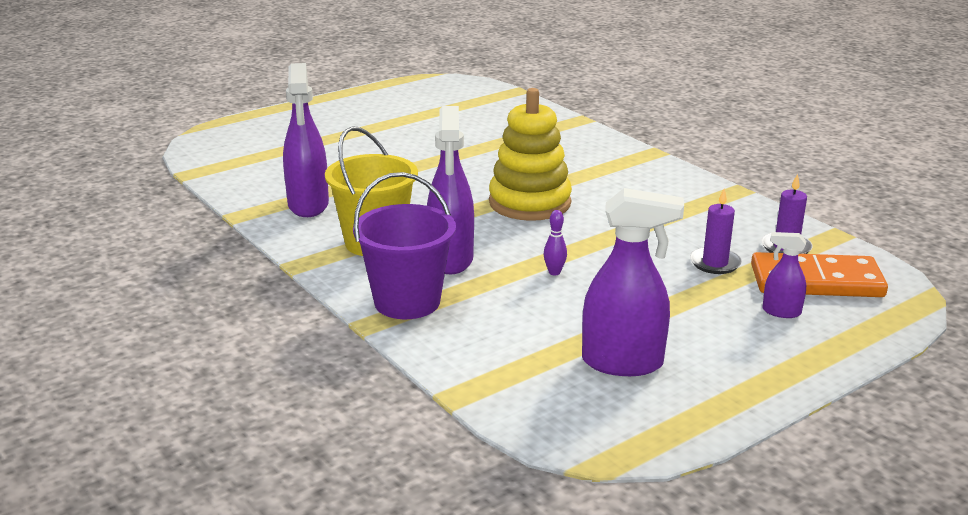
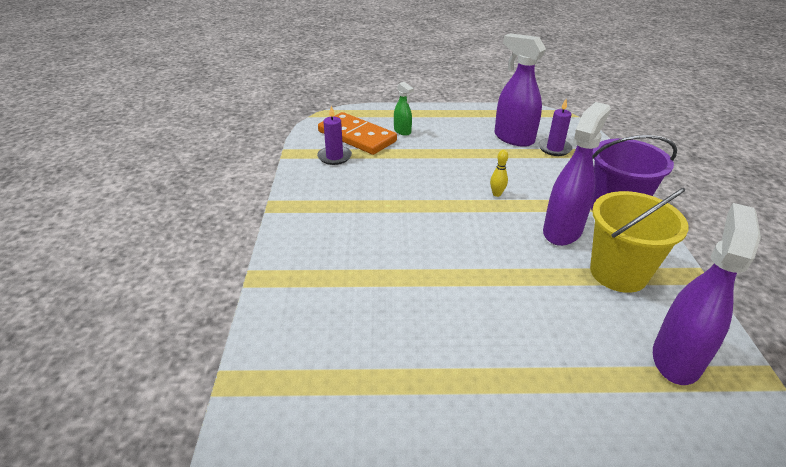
camera: 145 degrees left, 10 degrees up
yellow stacking toy [489,88,572,221] -> none
purple bowling pin [544,210,567,275] -> yellow bowling pin [490,150,508,197]
purple candle [690,189,742,274] -> purple candle moved to [539,99,573,156]
purple spray bottle [763,232,806,318] -> green spray bottle [394,82,414,136]

